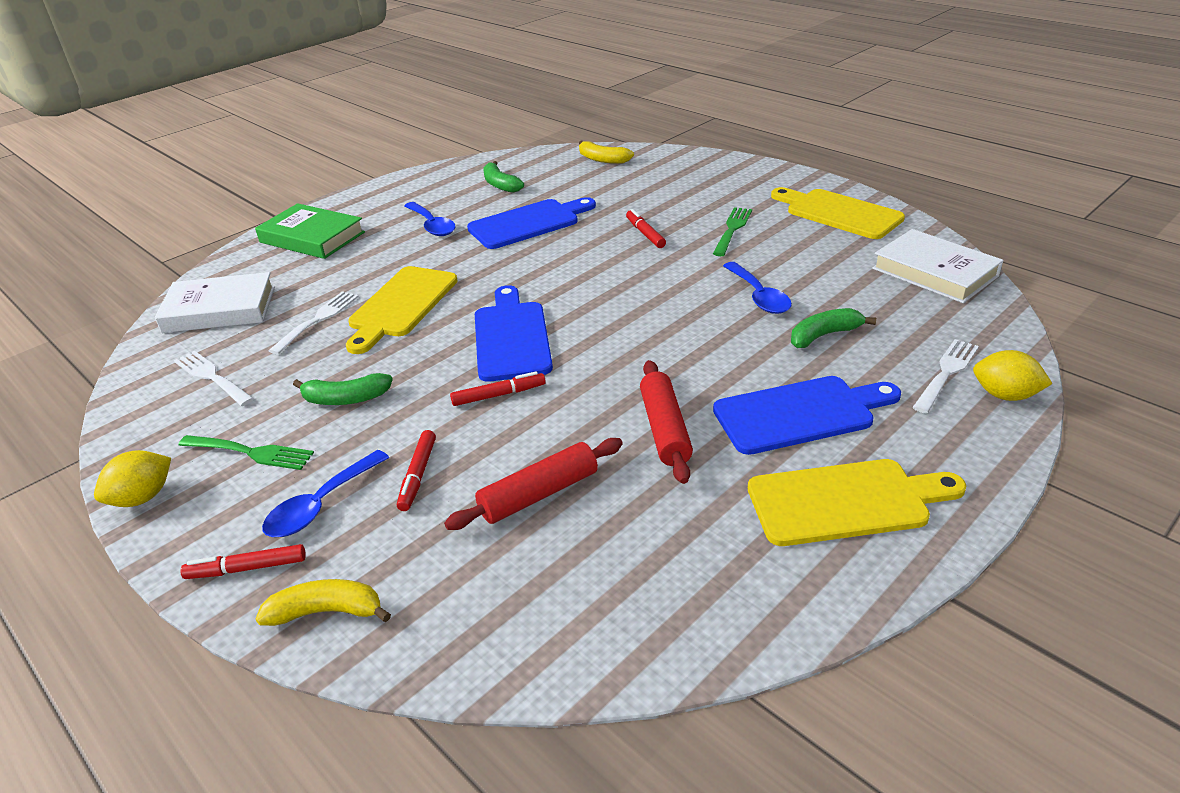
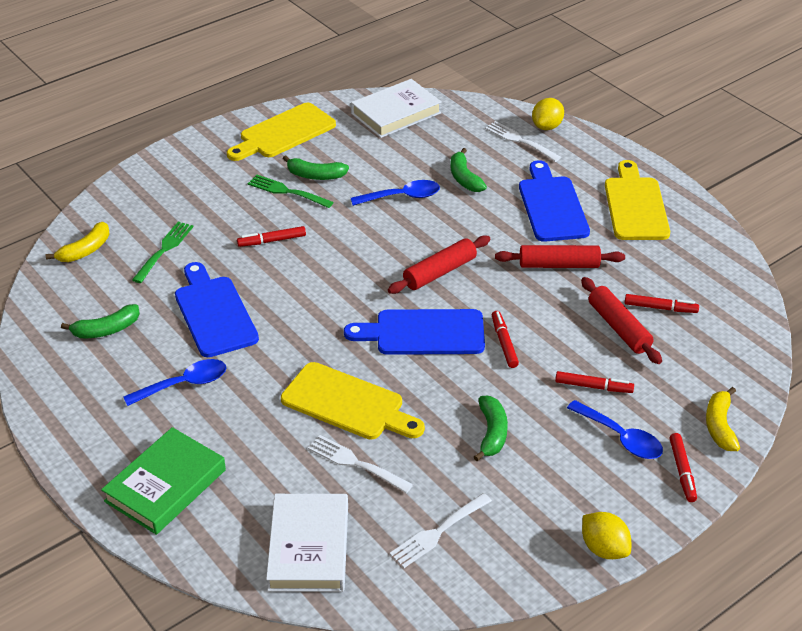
camera: 85 degrees left, 5 degrees up
green fork [178,435,314,470] -> green fork moved to [132,222,194,283]
none -> green banana [283,155,349,180]
none -> red rolling pin [388,235,490,294]
none -> red marker [625,294,699,313]

